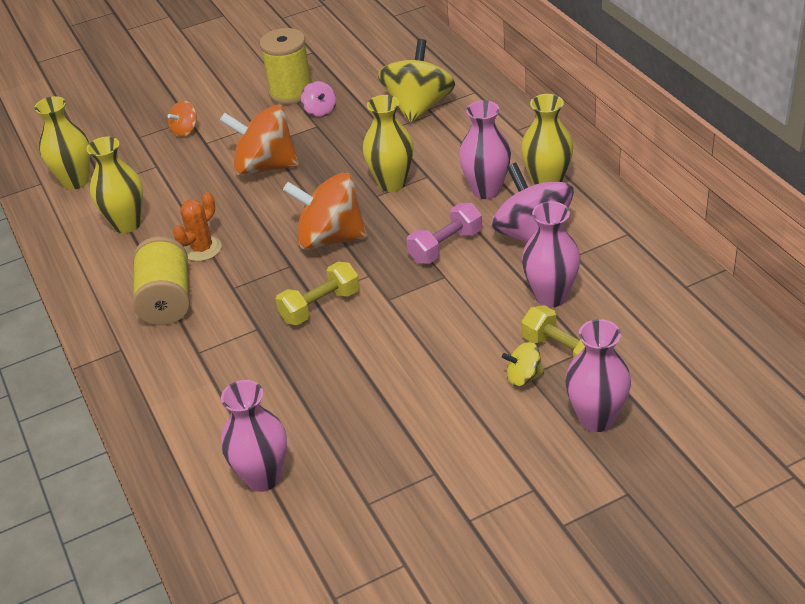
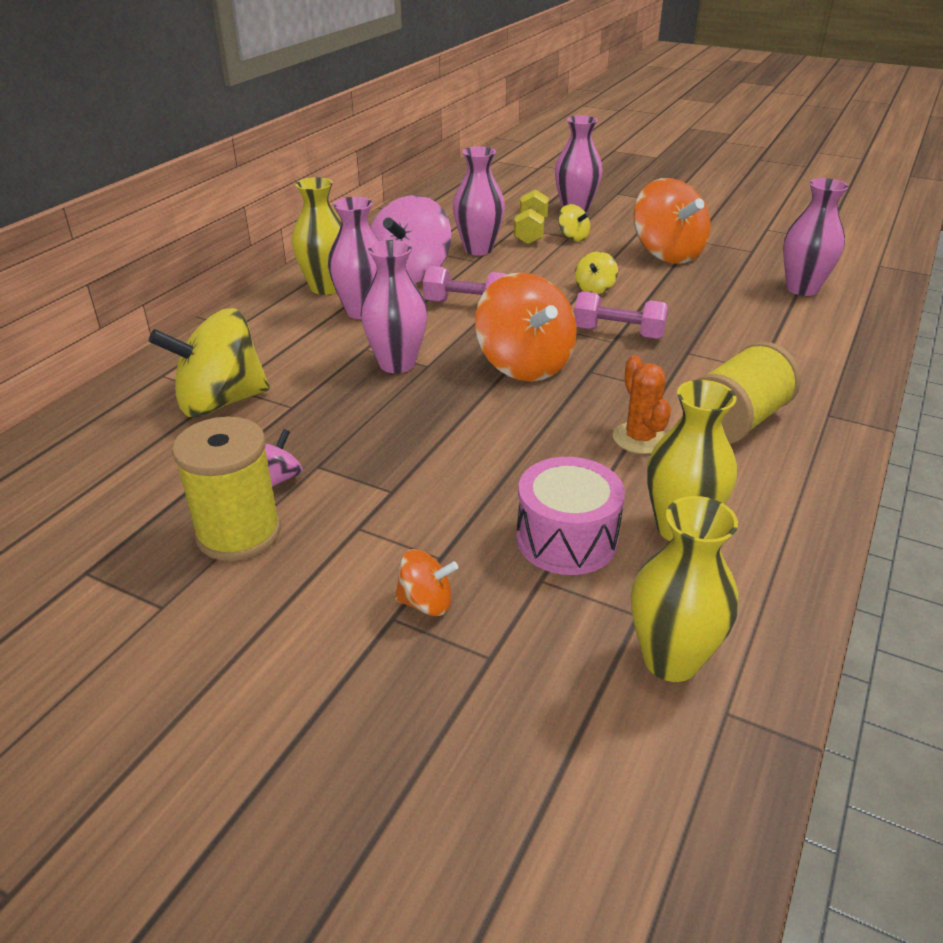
camera: 130 degrees left, 5 degrees down
orange cactus [173,192,222,261] -> orange cactus turned 75 degrees clockwise [613,355,671,454]
orange spinning top [220,105,299,176] -> orange spinning top moved to [634,178,710,264]
yellow dumbbell [276,262,360,325] -> pink dumbbell [574,291,668,339]
yellow vase [363,95,414,192] -> pink vase [360,240,427,373]
none -> pink drum [516,457,625,575]
none -> yellow spinning top [575,251,618,294]

